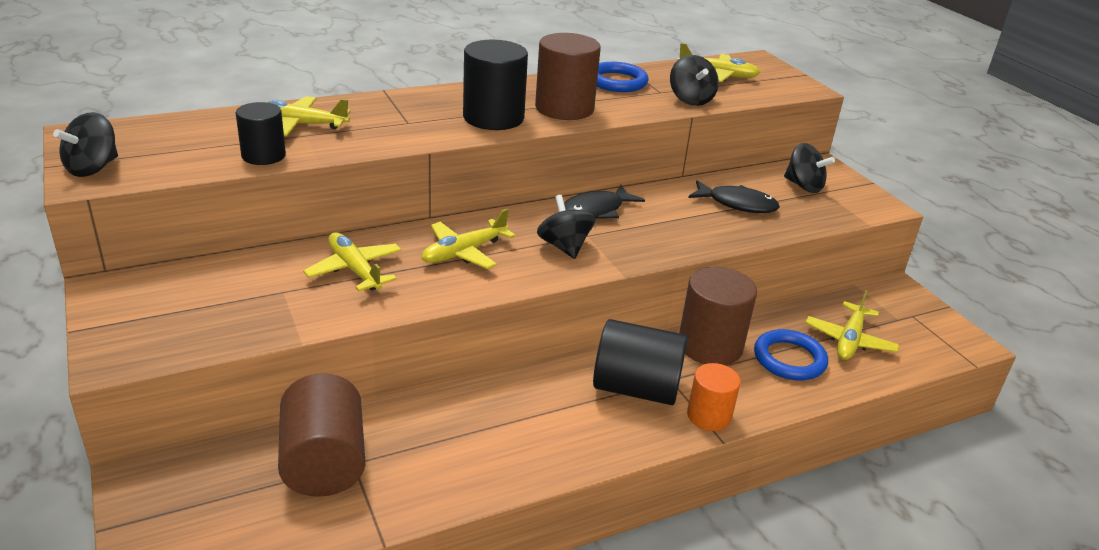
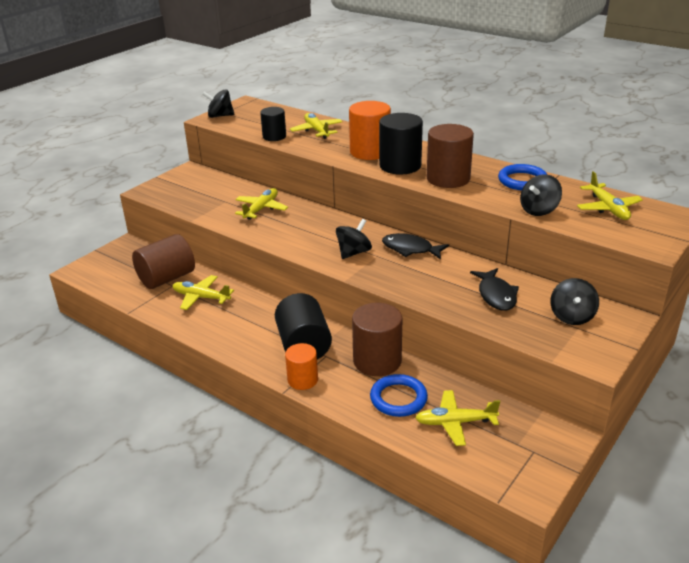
camera: 65 degrees right, 0 degrees up
yellow plane [421,209,516,269] -> yellow plane moved to [172,275,234,310]
none -> orange cylinder [349,101,391,160]

